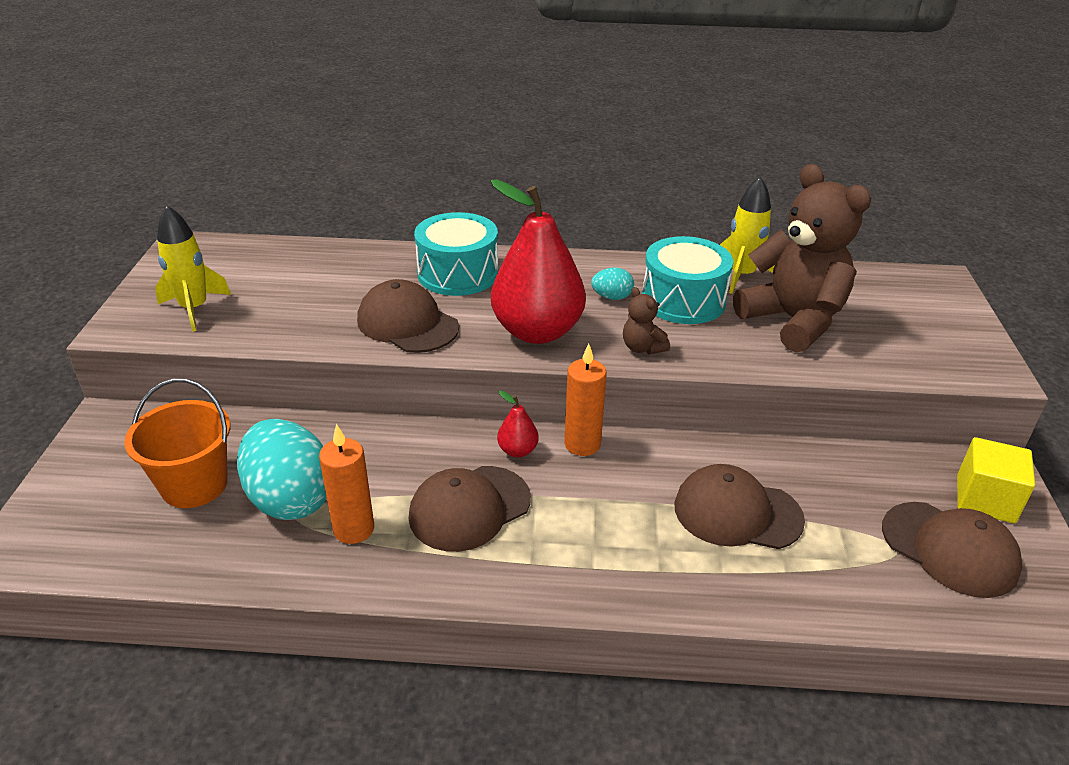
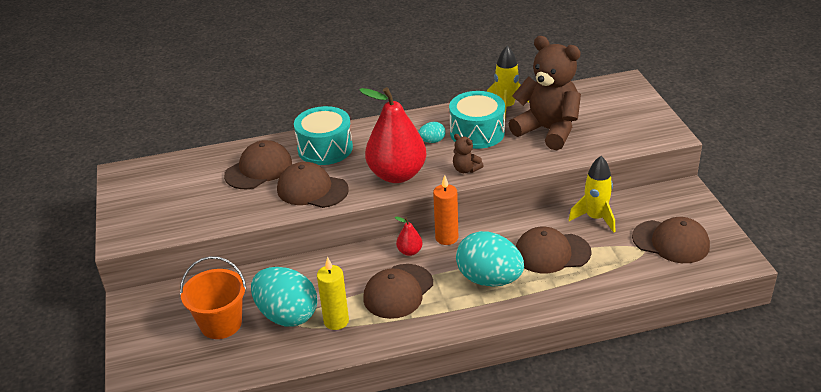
camera: 15 degrees left, 0 degrees up
yellow rocket [155,205,231,332] -> yellow rocket moved to [568,156,615,233]
orange candle [319,424,374,544] -> yellow candle [317,257,349,330]
yellow cube [957,437,1035,523] -> none
none -> brown cap [224,140,292,189]
none -> turquoise egg [456,231,524,287]

